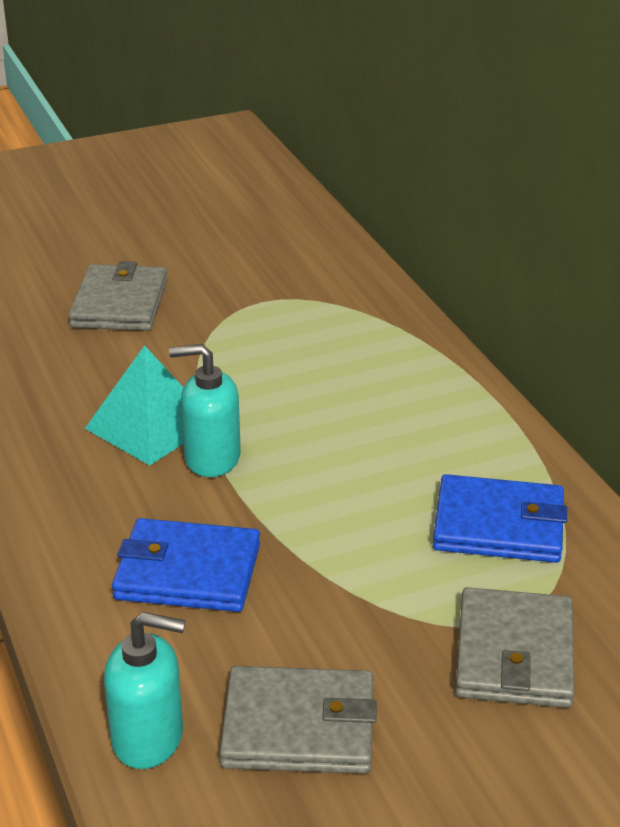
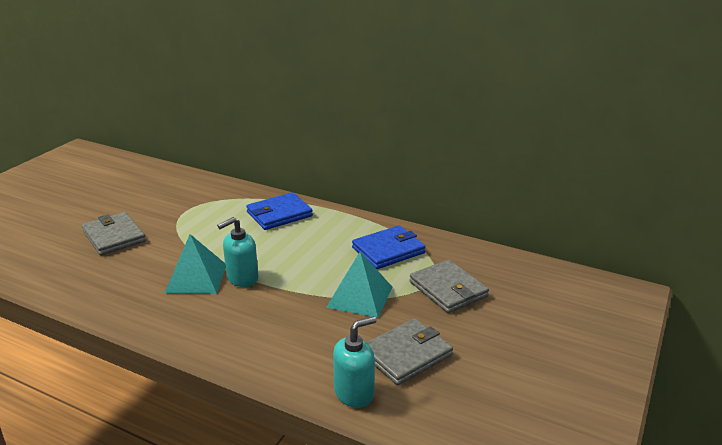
camera: 40 degrees left, 5 degrees down
blue wallet [112,518,260,612] -> blue wallet moved to [246,192,313,230]
none -> turquoise pyramid [326,252,392,318]

